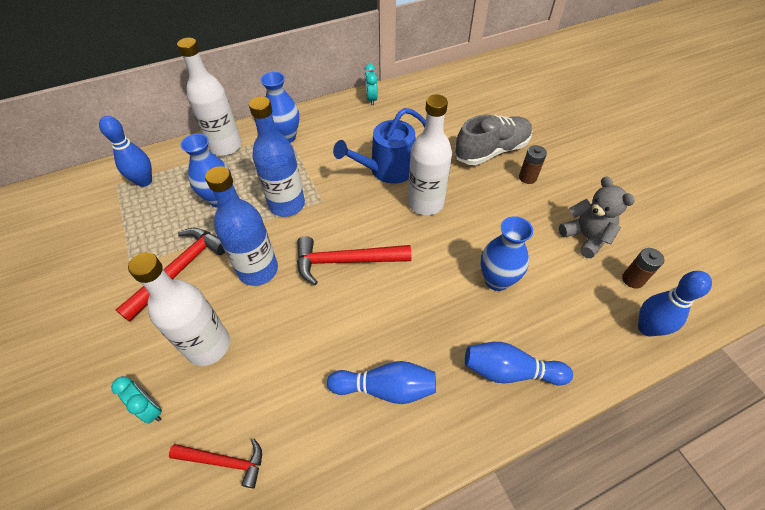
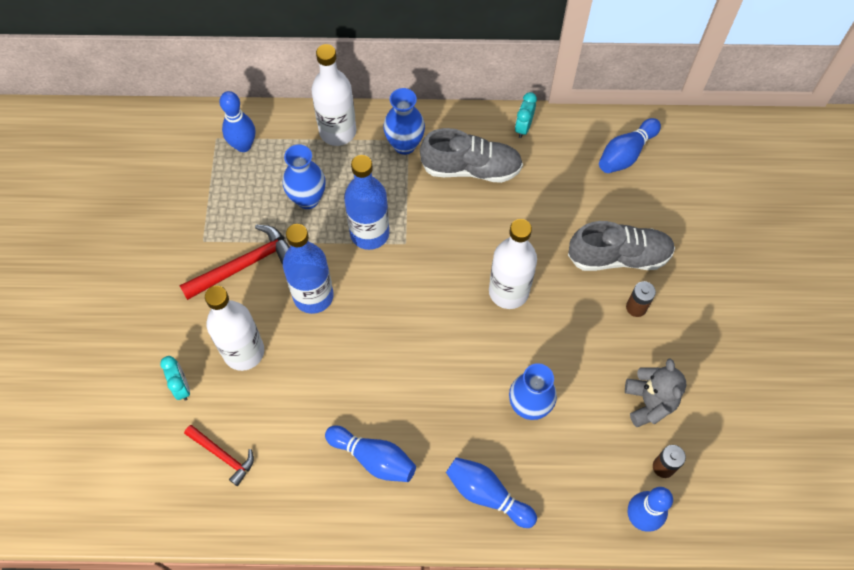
camera: 25 degrees right, 10 degrees up
red hammer [297,236,411,285] -> none
blue watering can [333,108,426,184] -> none
none -> grey shoe [420,128,523,183]
none -> blue bowling pin [599,118,661,173]

